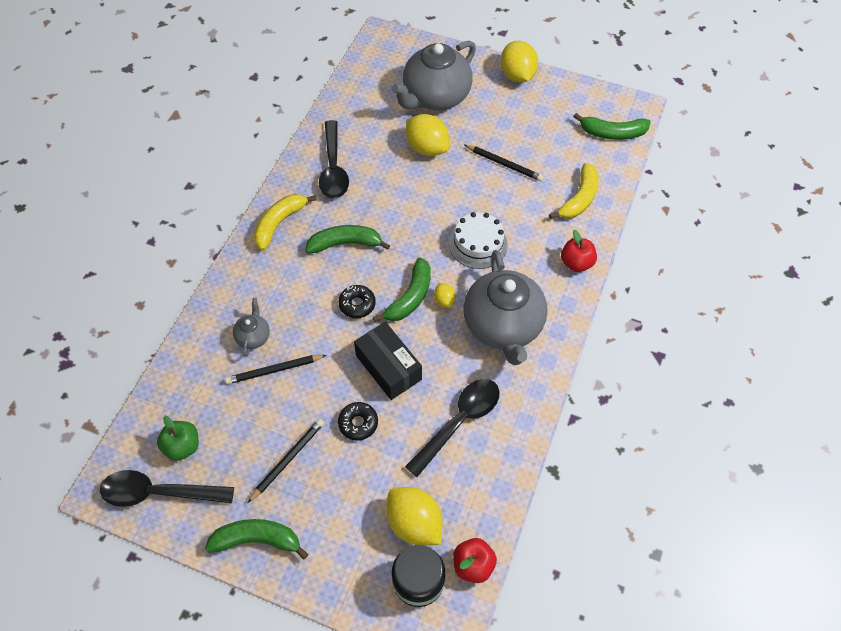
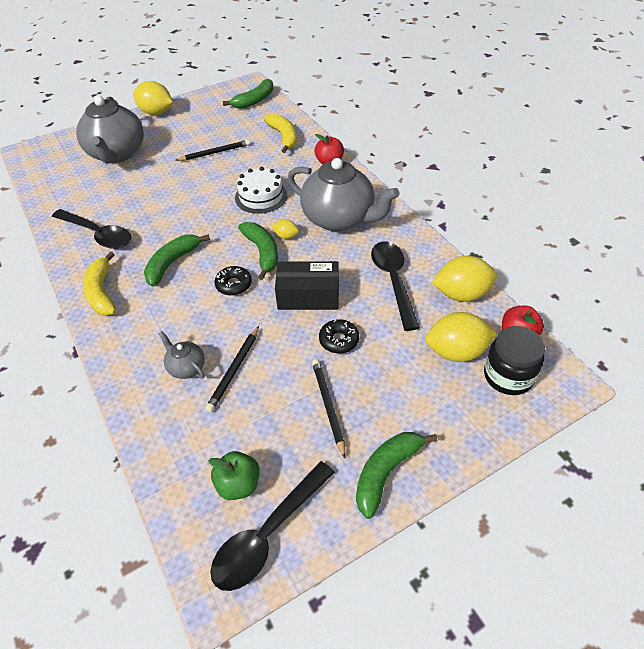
camera: 50 degrees left, 10 degrees down
yellow lemon [406,114,449,156] -> yellow lemon moved to [432,256,497,302]

